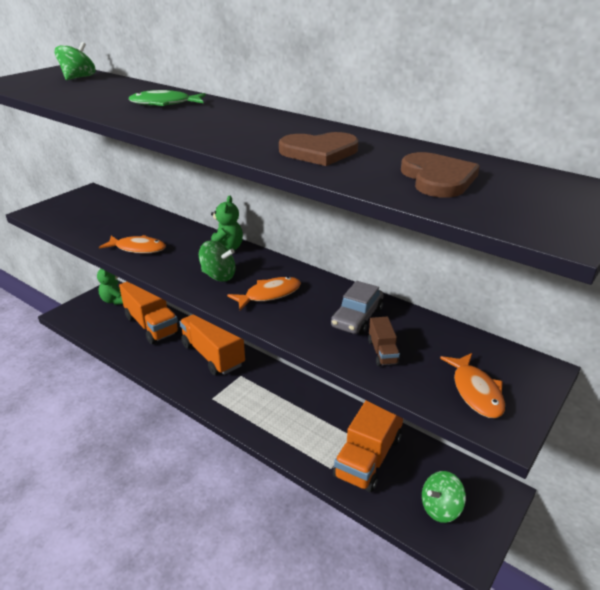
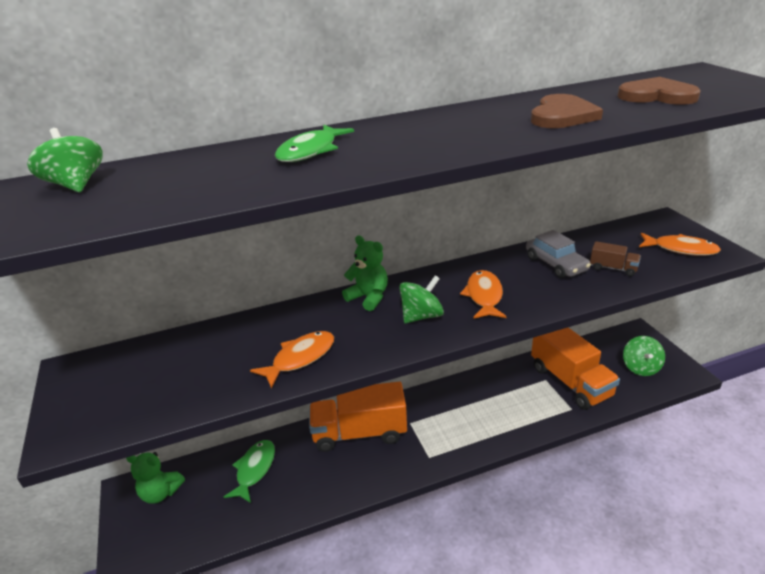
camera: 55 degrees left, 0 degrees up
orange truck [119,282,180,344] -> green fish [224,440,275,503]

